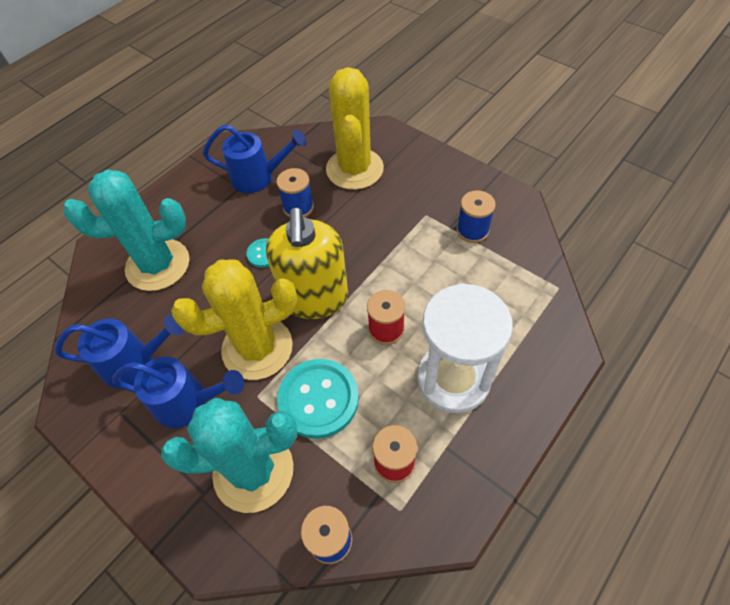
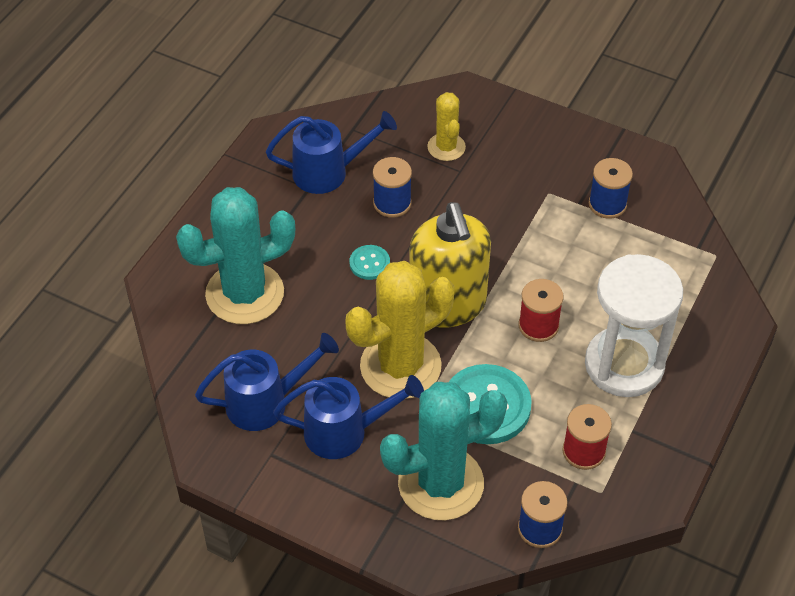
camera: 15 degrees left, 5 degrees down
yellow cactus [326,67,384,190] -> yellow cactus [427,92,466,161], size x0.52

